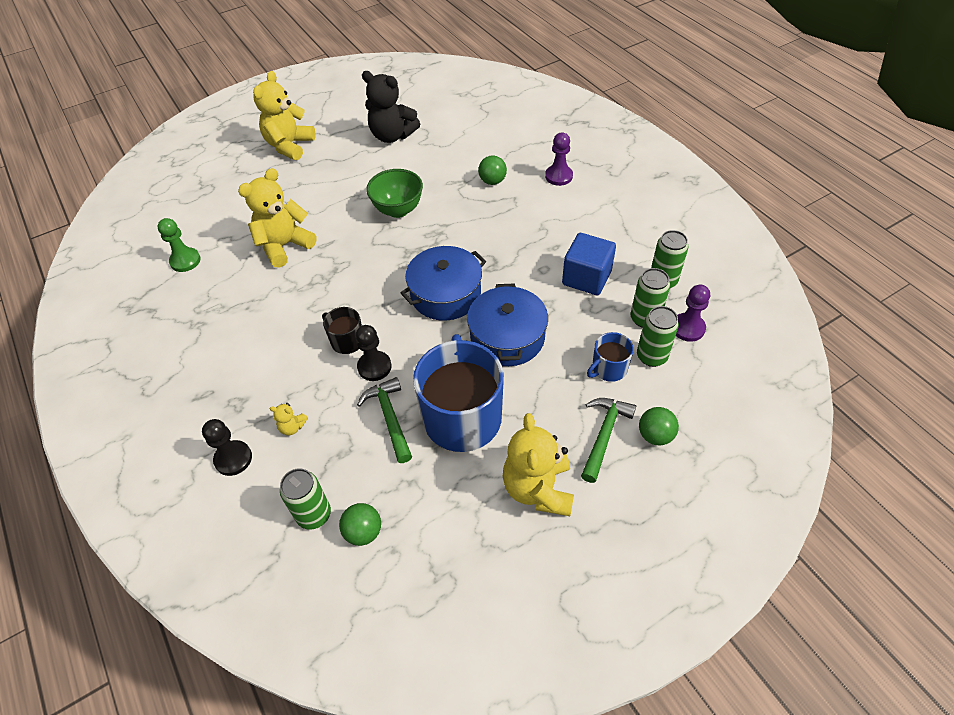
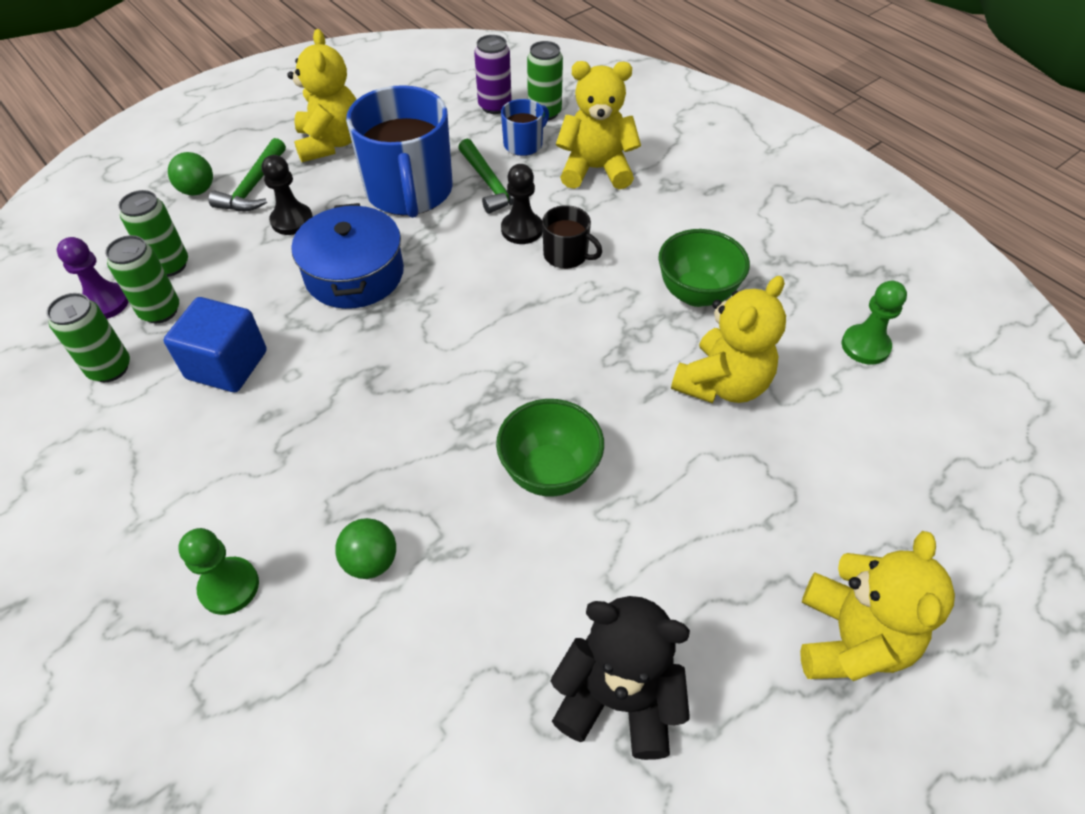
camera: 170 degrees right, 0 degrees up
black pawn [202,419,252,476] -> black pawn moved to [262,155,313,235]
yellow teddy bear [270,403,308,435] -> yellow teddy bear [556,61,641,189], size x2.33
green ball [339,503,381,546] -> purple can [474,35,512,114]
blue pot [401,246,486,321] -> none
purple pawn [545,132,573,186] -> green pawn [178,528,259,615]
blue mug [587,332,634,382] -> blue mug moved to [501,99,549,156]
none -> green bowl [658,229,750,307]

